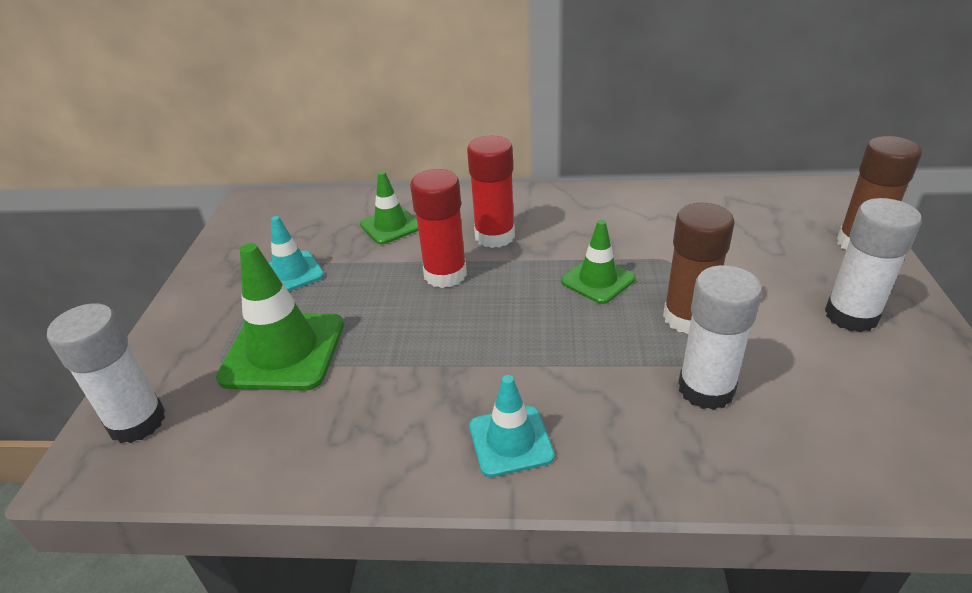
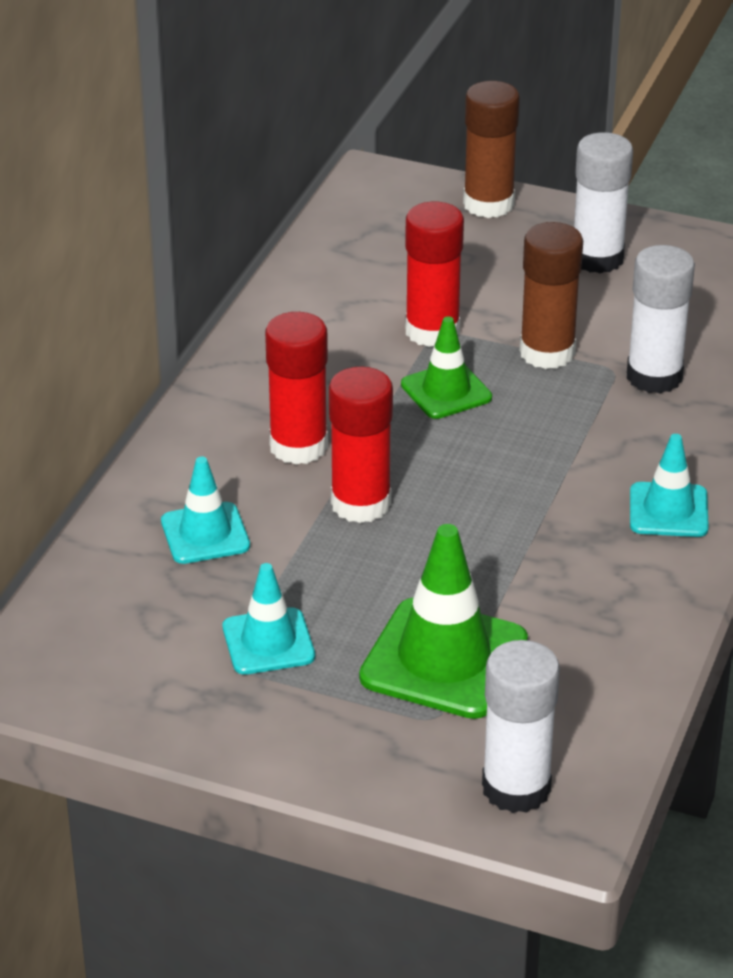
camera: 75 degrees left, 0 degrees up
green traffic cone [360,171,418,244] -> turquoise traffic cone [161,457,250,564]
none -> red glue stick [405,202,464,347]

